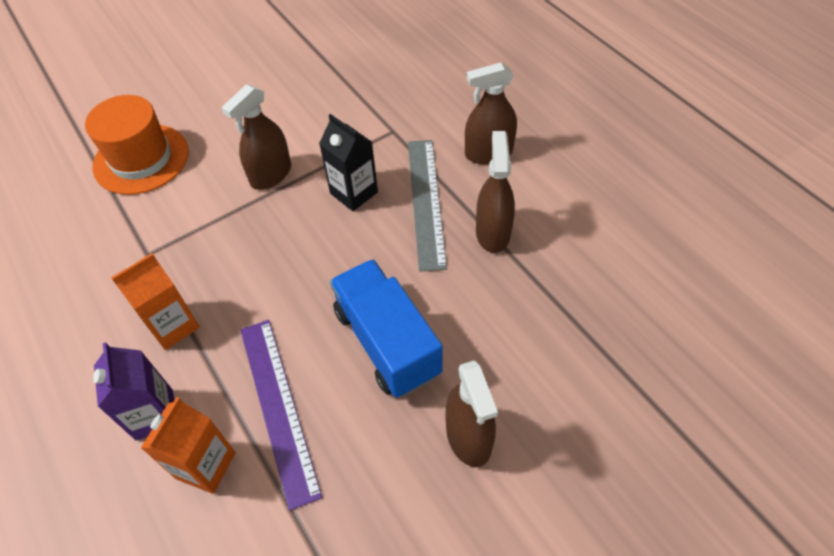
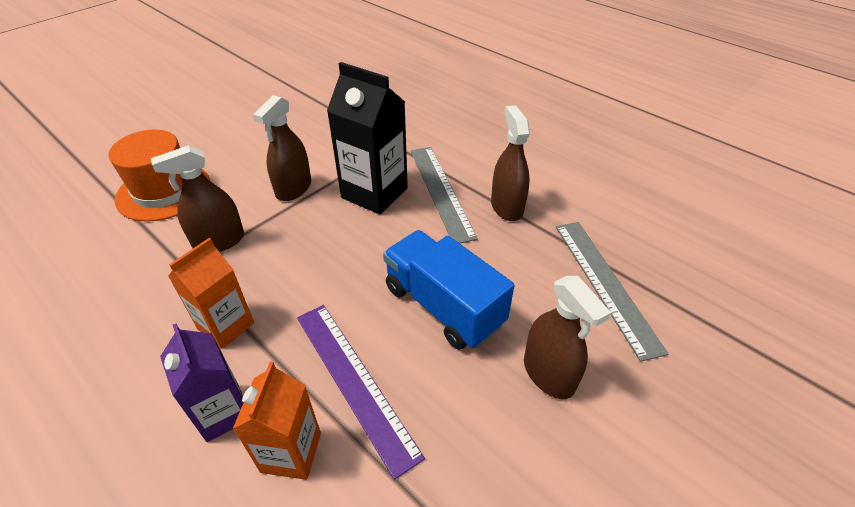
camera: 15 degrees left, 10 degrees down
black carton [319,114,378,211] -> black carton [327,62,408,215], size x1.54
brown spray bottle [465,62,517,164] -> brown spray bottle moved to [151,145,244,252]
none -> grey ruler [556,222,668,362]

